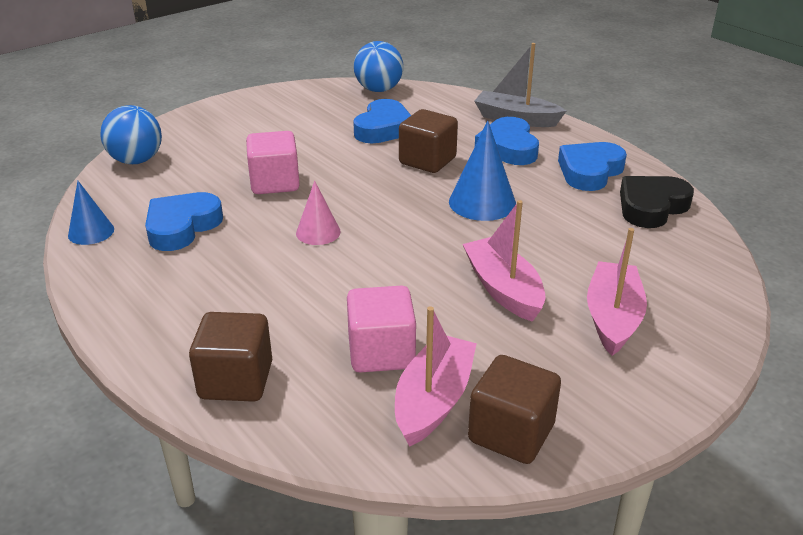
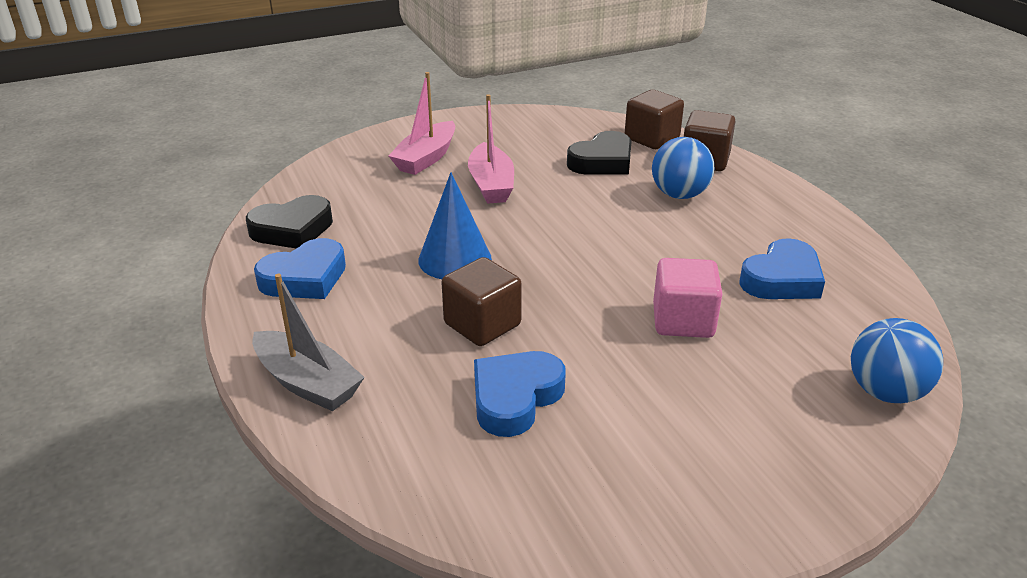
camera: 165 degrees left, 0 degrees up
blue cone [68,181,114,245] -> none
pink cone [296,181,341,245] -> none
pink cube [347,286,416,373] -> black heart [567,131,632,175]
blue ball [354,41,403,92] -> blue ball moved to [652,137,715,199]
pink boat [395,306,477,447] -> none
brown cube [468,355,561,464] -> brown cube moved to [625,90,684,149]
blue heart [475,117,539,165] -> none

